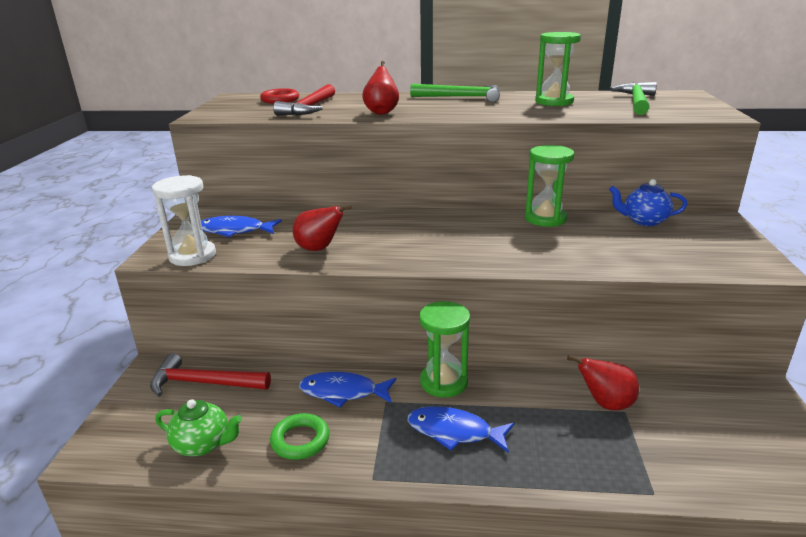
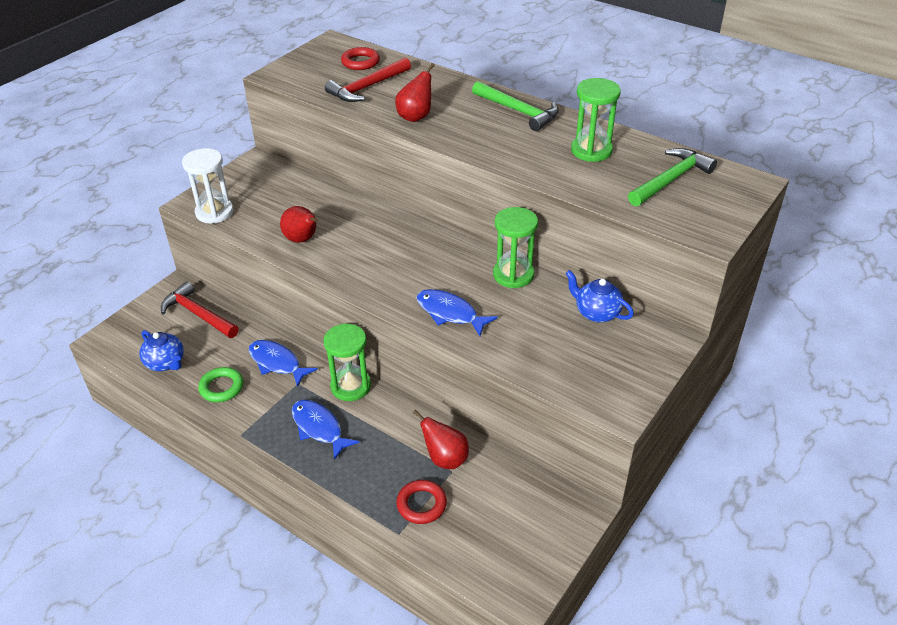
camera: 30 degrees right, 15 degrees up
green teapot [155,399,242,456] -> blue teapot [139,330,184,371]
blue fish [201,216,282,237] -> blue fish moved to [416,289,498,336]
none -> red ring [396,480,447,524]

